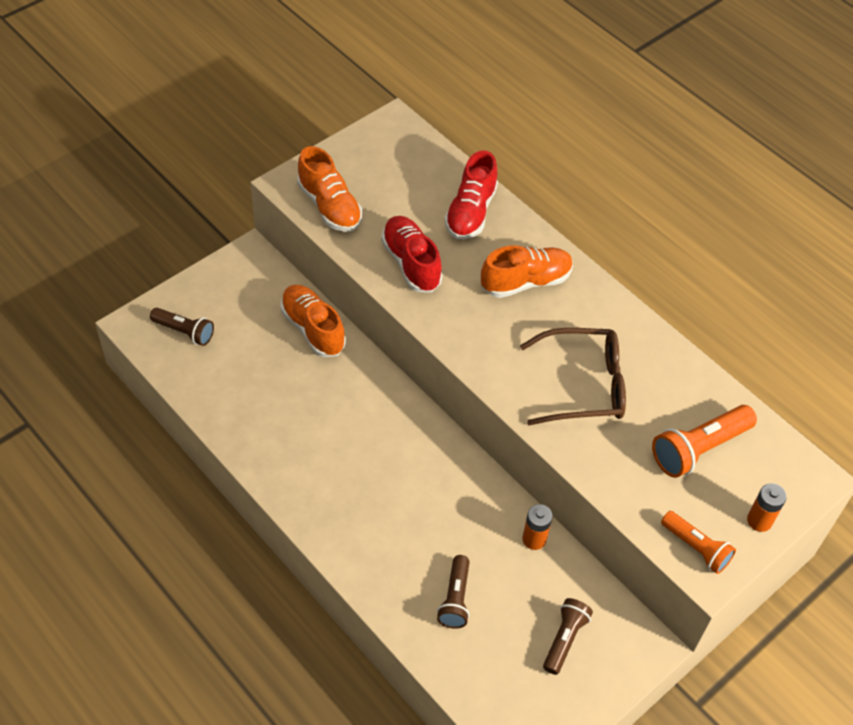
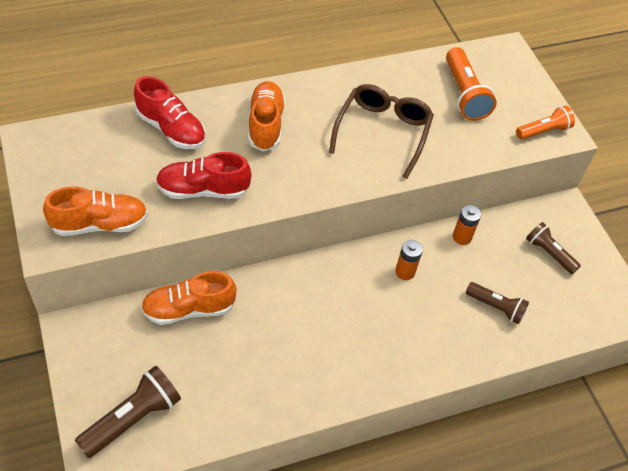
camera: 70 degrees left, 0 degrees up
brown flashlight [150,308,214,346] -> brown flashlight [75,366,181,458], size x1.53
orange battery [747,483,787,532] -> orange battery moved to [395,240,423,280]

